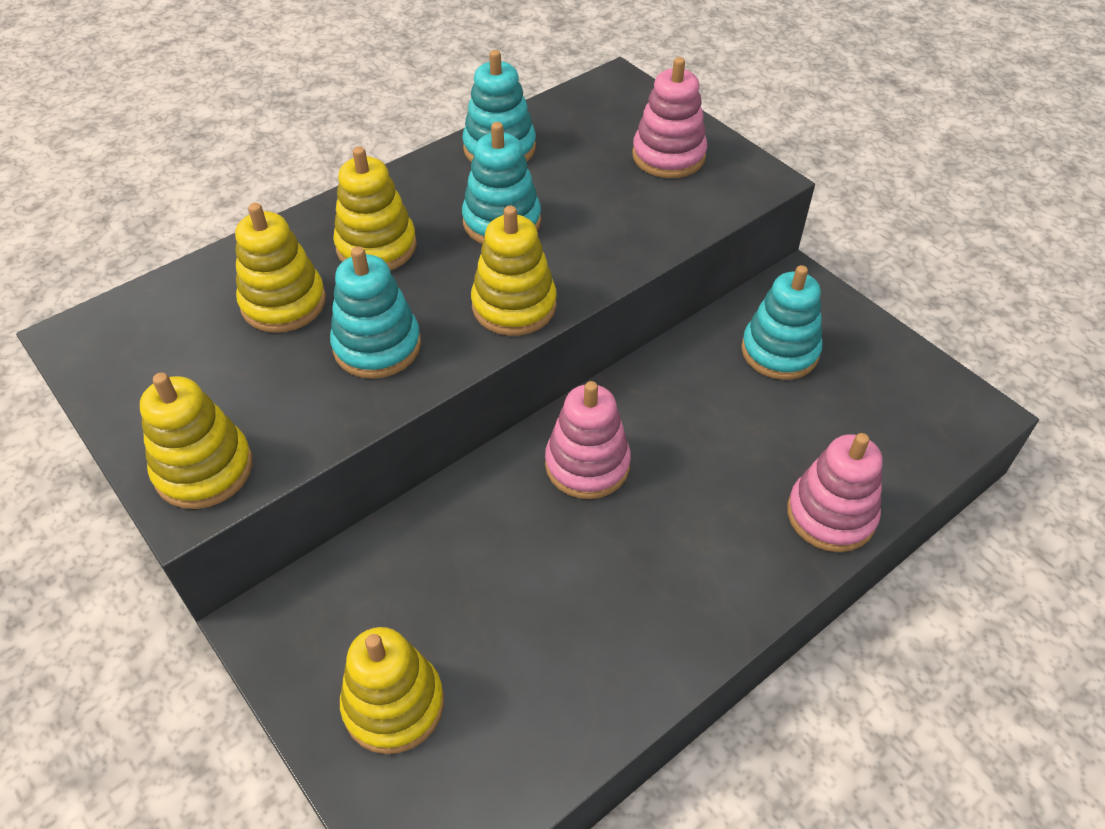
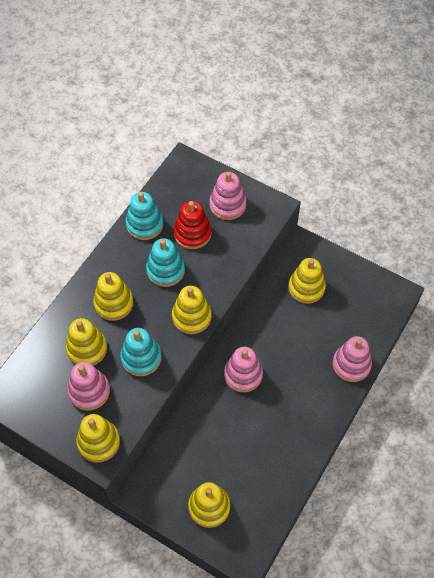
camera: 20 degrees left, 10 degrees up
turquoise stacking toy [741,265,822,380] -> yellow stacking toy [288,258,326,304]
none -> pink stacking toy [67,362,110,411]
none -> red stacking toy [174,201,211,249]

